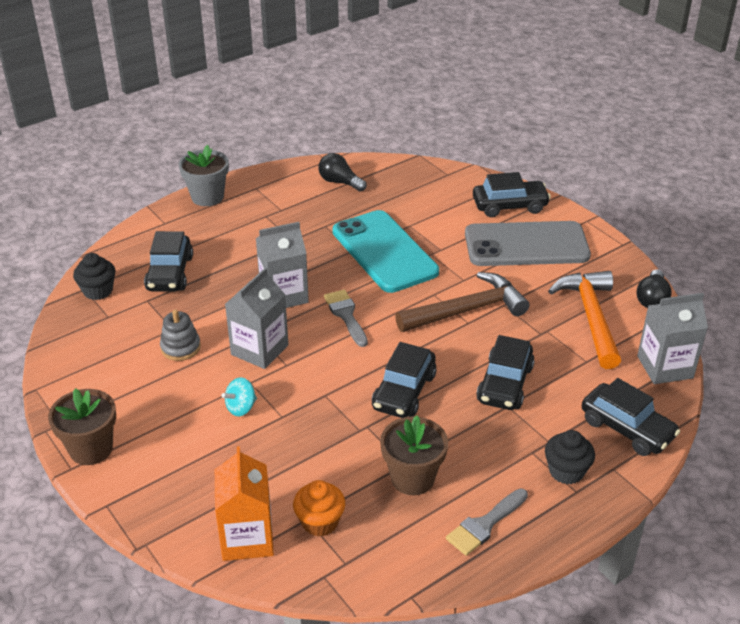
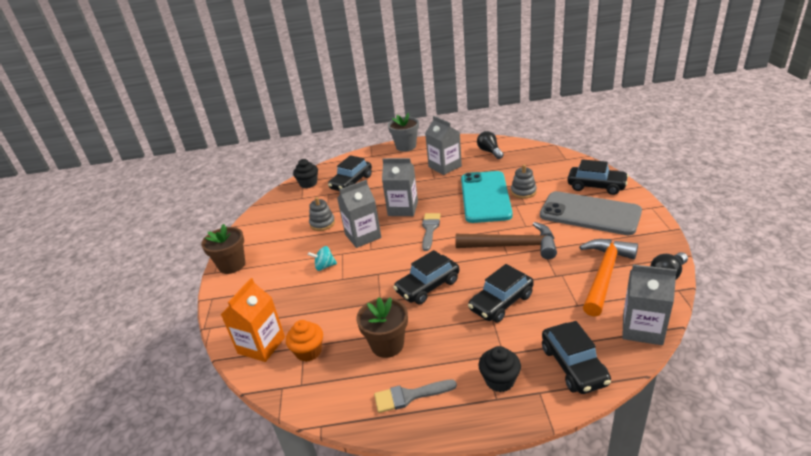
camera: 35 degrees right, 5 degrees down
none -> grey carton [425,116,462,175]
none -> grey stacking toy [511,165,537,199]

